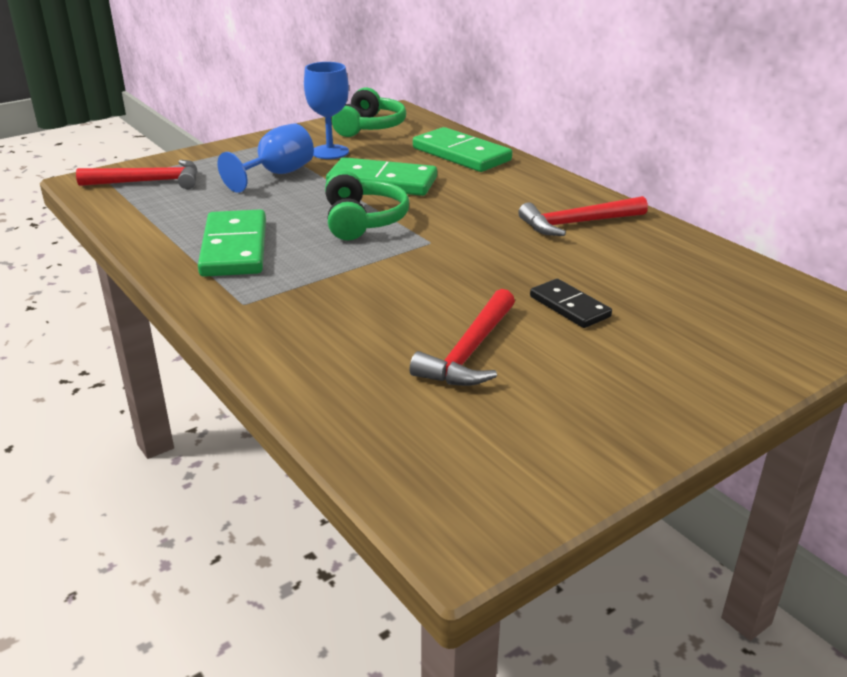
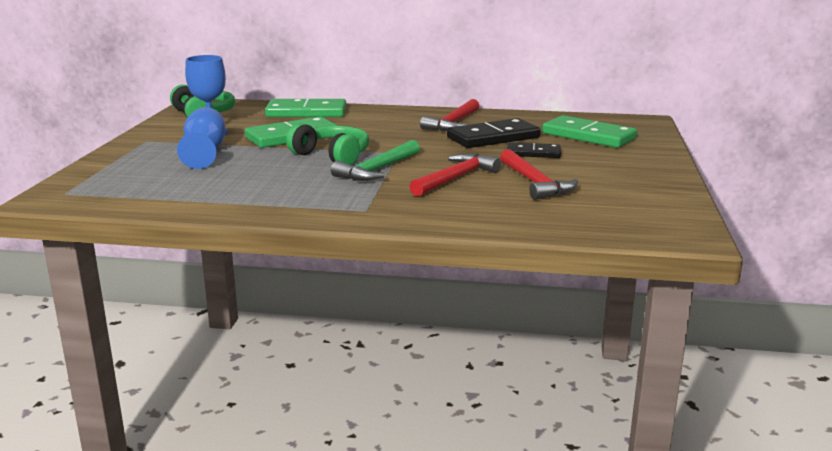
camera: 45 degrees left, 10 degrees down
red hammer [76,160,197,189] -> red hammer moved to [409,153,501,197]
green domino [198,209,266,277] -> green domino moved to [542,115,637,148]
none -> green hammer [331,140,420,181]
none -> black domino [447,118,541,148]

